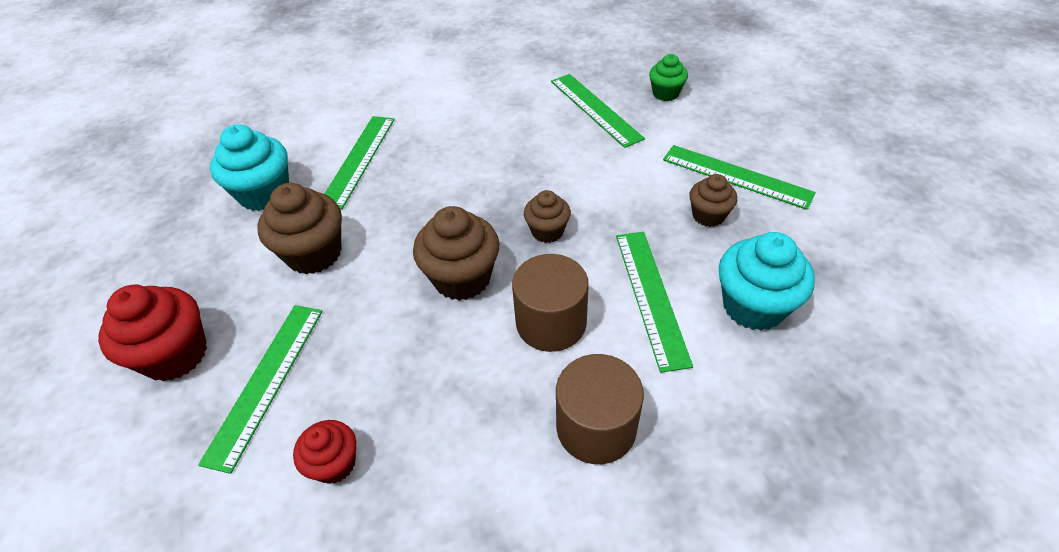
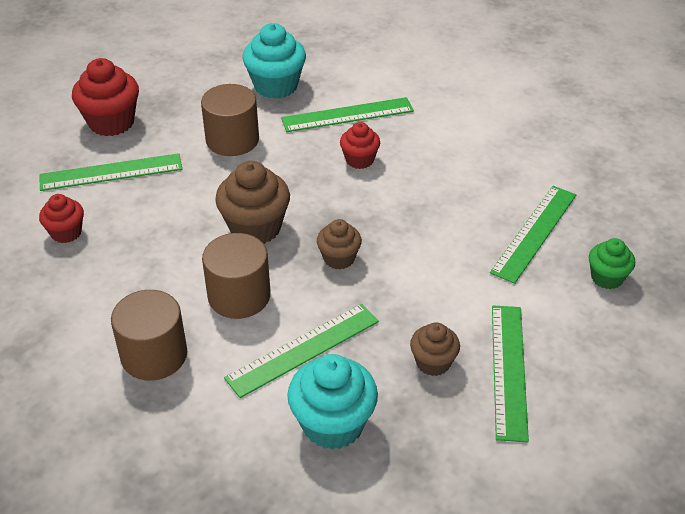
camera: 60 degrees right, 5 degrees down
brown cupcake [257,183,342,274] -> brown cylinder [201,84,259,156]
none -> red cupcake [340,122,380,169]

